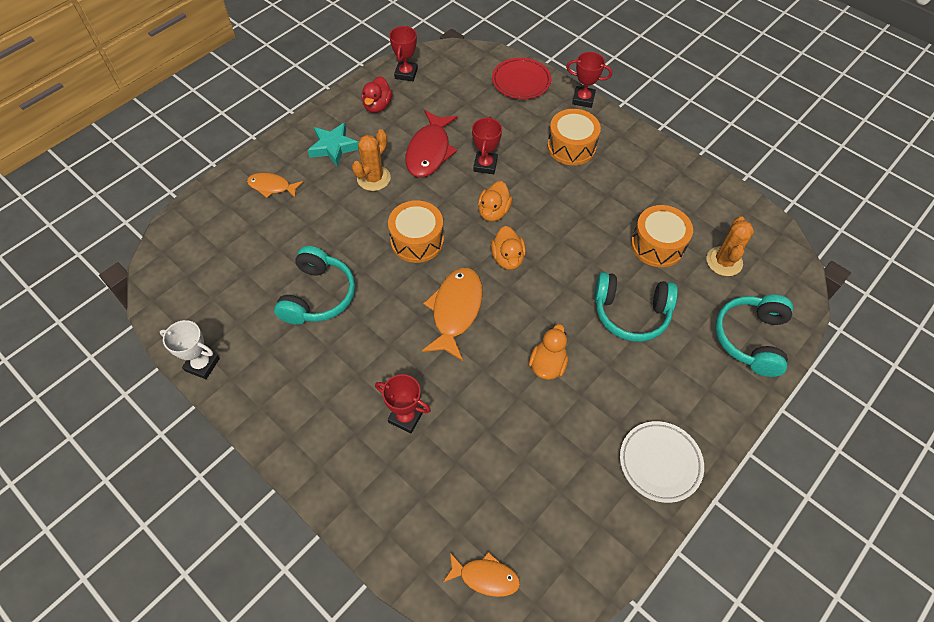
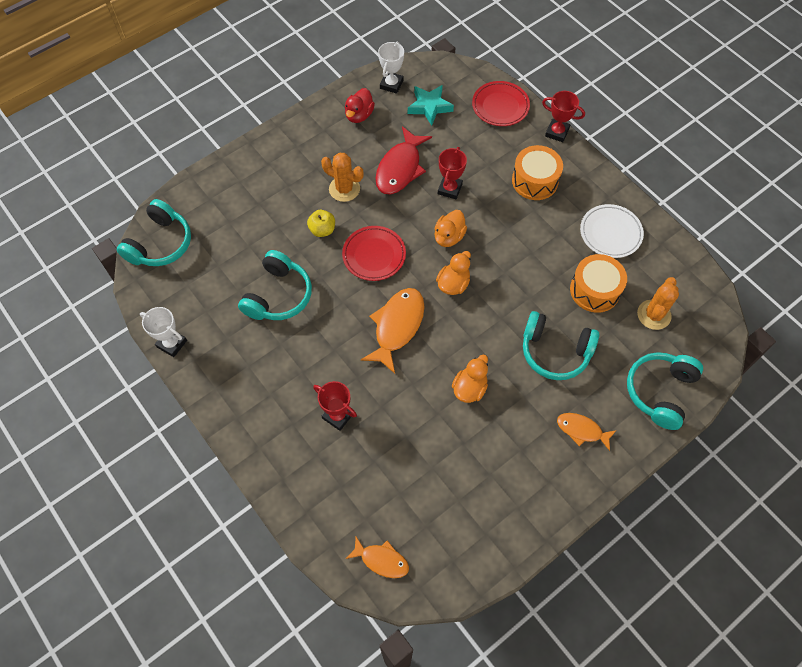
camera: 10 degrees right, 5 degrees up
orange fish [247,173,303,198] -> orange fish moved to [557,413,617,451]
turquoise star [308,122,359,167] -> turquoise star moved to [408,85,454,125]
orange cactus [352,129,391,191] -> orange cactus turned 75 degrees clockwise [321,152,364,202]
orange drum [388,200,444,263] -> red plate [342,226,406,281]
red trophy [389,26,418,81] -> white trophy [378,41,404,94]
orange duck [491,226,526,270] -> orange duck turned 150 degrees counterclockwise [436,251,471,295]
white plate [620,421,704,503] -> white plate moved to [580,204,644,258]
none -> turquoise headphones [117,199,191,266]
none -> yellow apple [307,210,335,237]

